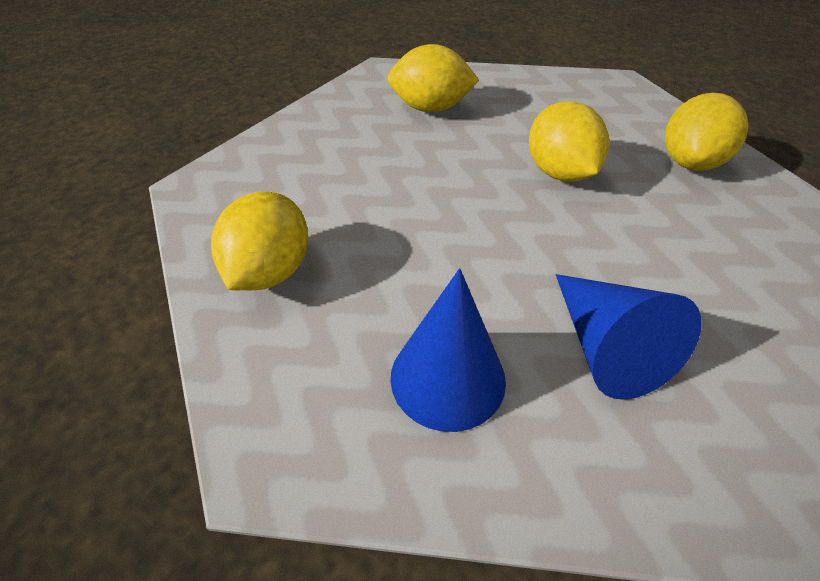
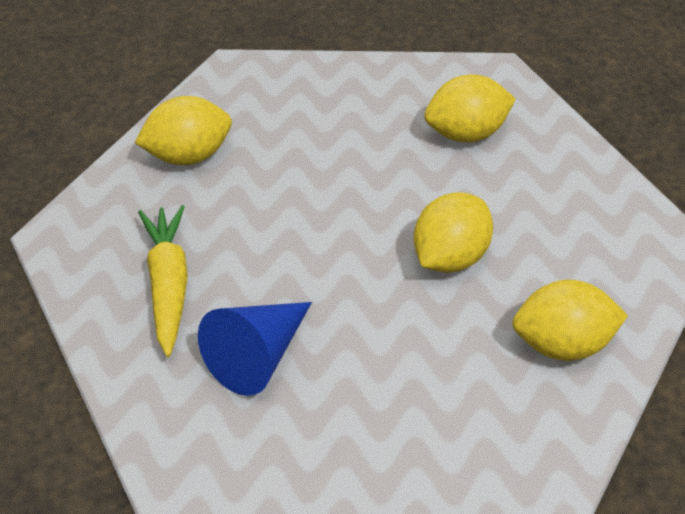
camera: 55 degrees right, 0 degrees up
yellow lemon [388,44,479,113] -> yellow lemon turned 75 degrees counterclockwise [424,74,516,142]
blue cone [391,268,506,432] -> yellow carrot [138,205,188,357]

